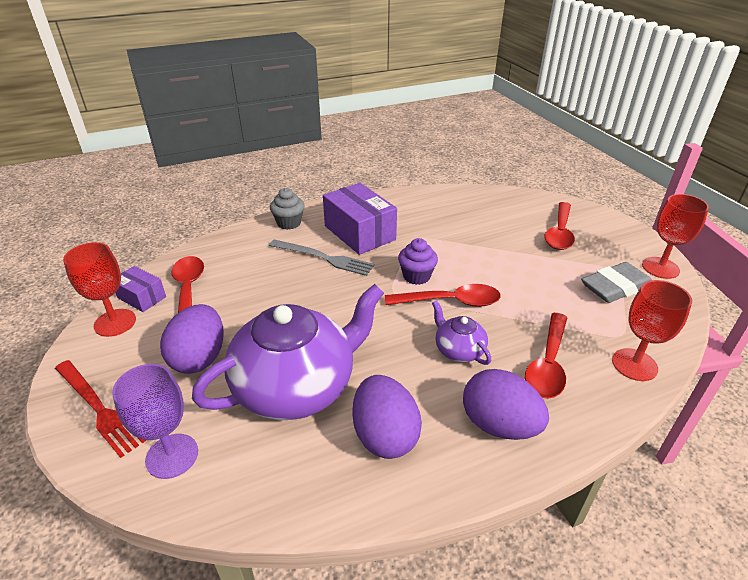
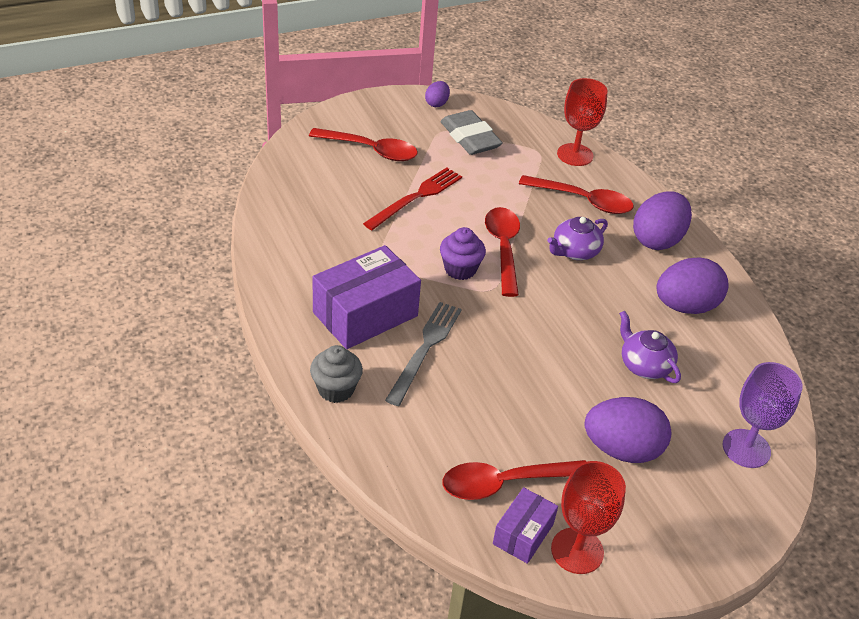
camera: 95 degrees left, 5 degrees up
red fork [55,360,146,458] -> red fork moved to [363,167,462,230]
purple teapot [192,284,384,420] -> purple teapot [619,311,681,383], size x0.45
red goblet [642,194,709,279] -> purple egg [425,81,450,107]

